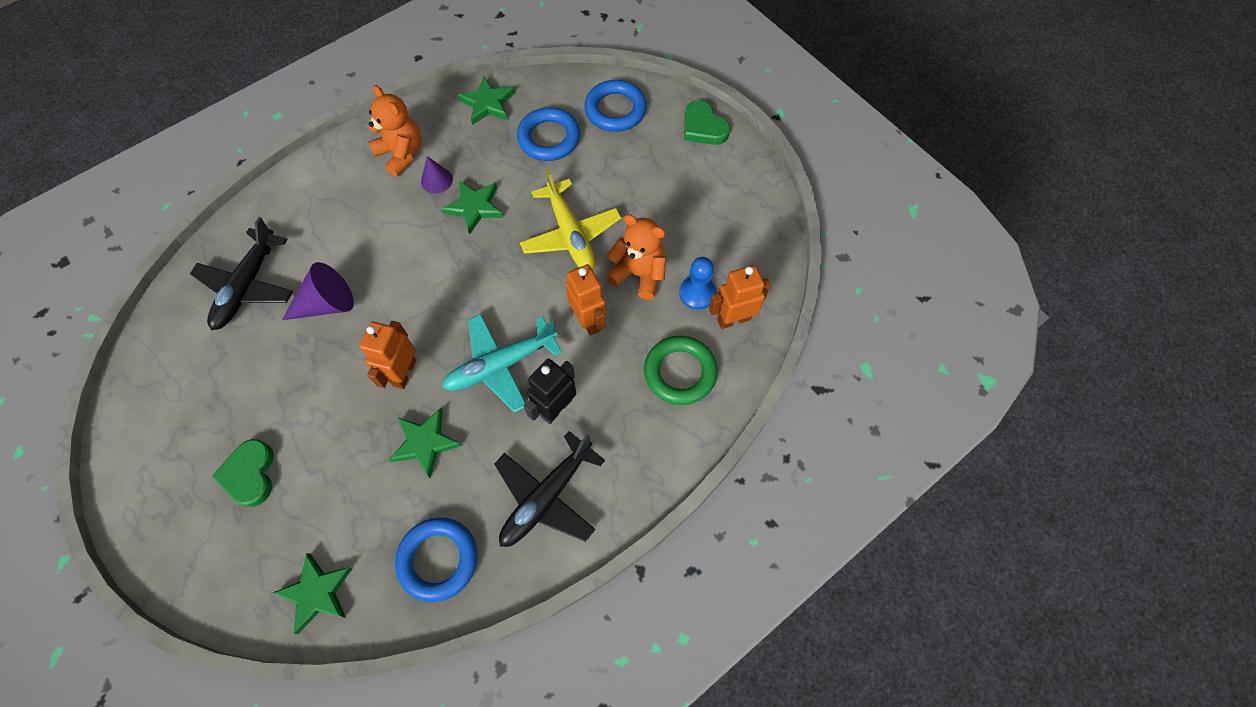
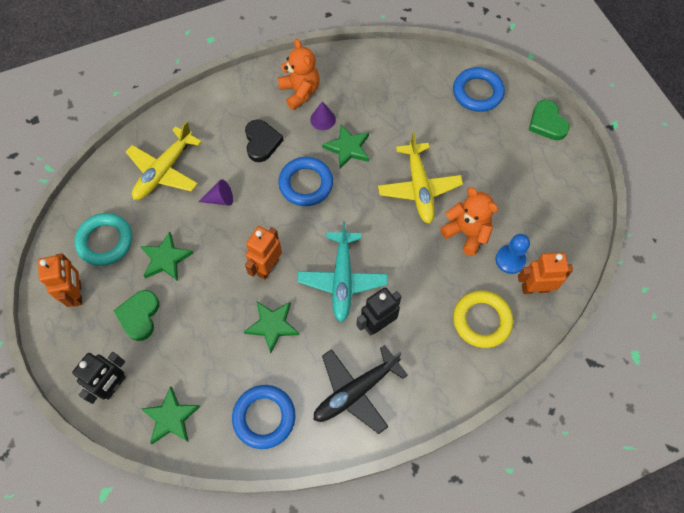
camera: 15 degrees right, 0 degrees up
black plane [190,217,293,330] -> yellow plane [126,121,202,200]
purple cone [282,262,354,320] -> purple cone [199,179,233,206], size x0.62
turquoise plane [442,314,562,413] -> turquoise plane turned 75 degrees counterclockwise [297,221,388,322]
green star [457,76,515,125] -> green star moved to [140,232,194,281]
blue ring [517,107,580,161] -> blue ring moved to [278,157,333,206]
orange robot [565,264,606,336] -> orange robot moved to [38,253,82,307]
green ring [644,336,718,405] -> yellow ring [453,290,513,348]
none -> black robot [72,352,126,404]
none -> turquoise ring [74,213,132,266]
none -> black heart [245,120,284,162]

